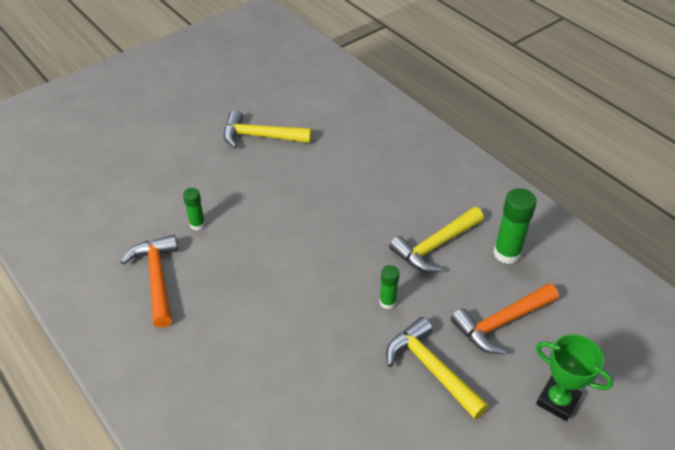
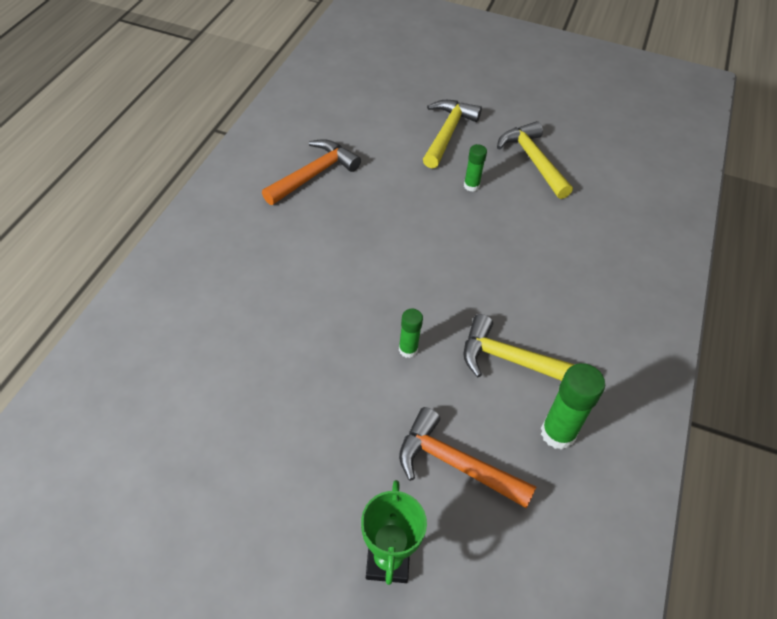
camera: 55 degrees right, 5 degrees up
green glue stick [183,188,205,231] -> green glue stick moved to [464,144,487,191]
yellow hammer [386,317,489,419] -> yellow hammer moved to [423,100,482,169]

